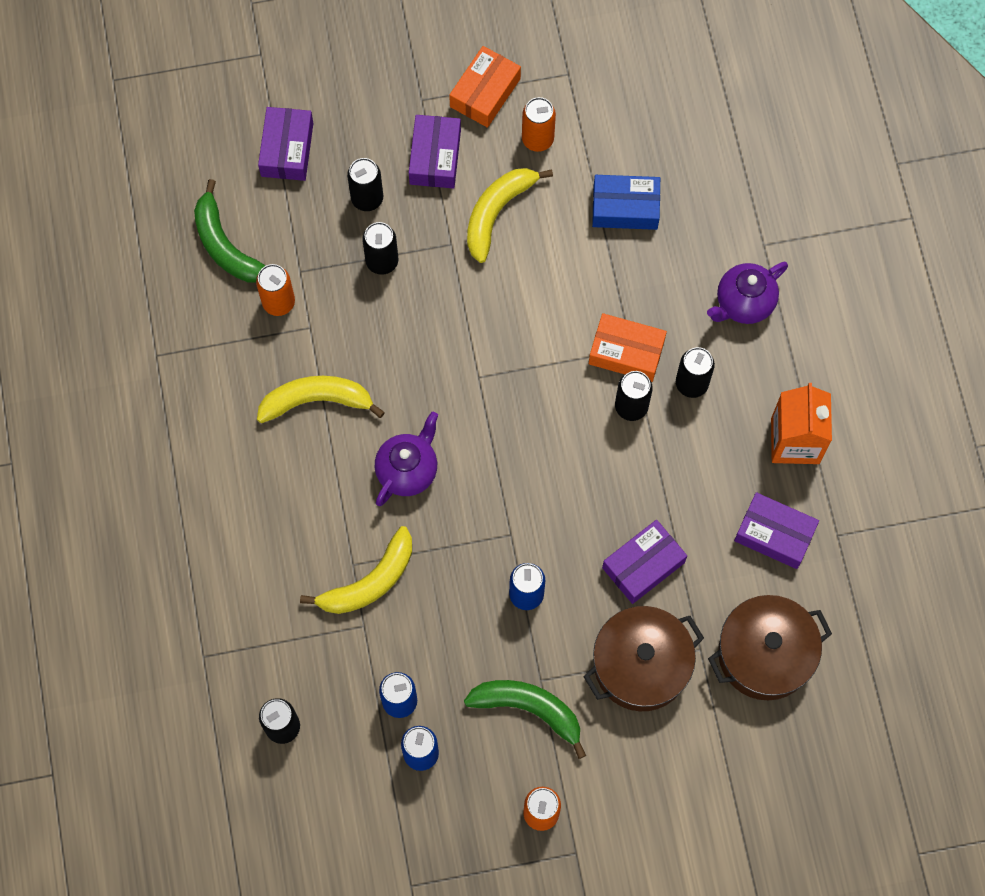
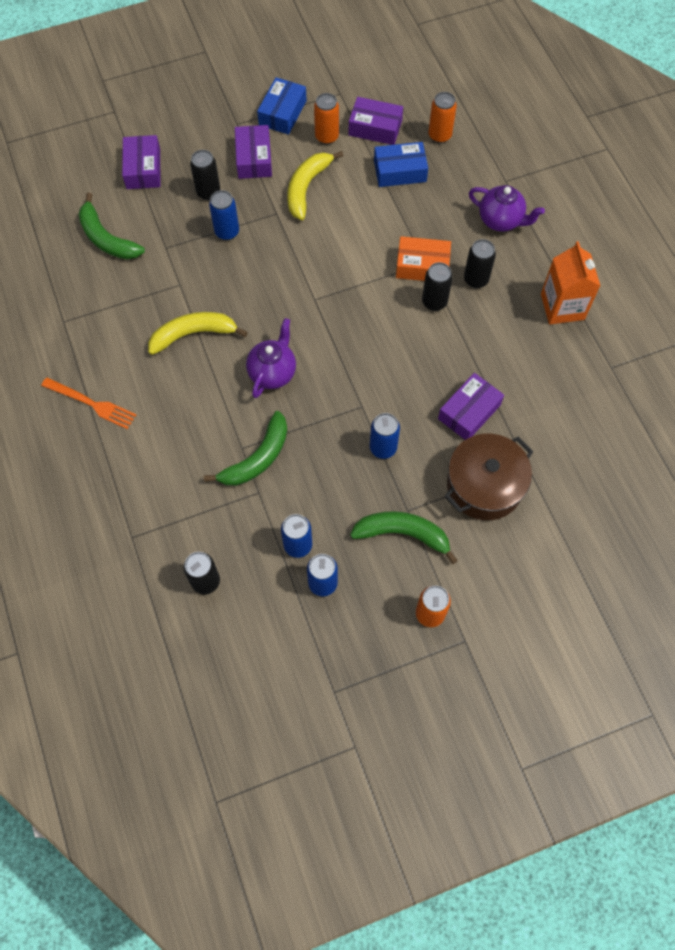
camera: 10 degrees left, 5 degrees down
orange can [256,264,295,316] -> orange can moved to [428,92,457,143]
yellow banana [300,526,412,614] -> green banana [204,411,287,486]
black can [362,222,399,275] -> blue can [209,190,239,240]
orange box [449,46,521,128] -> blue box [257,77,307,135]
purple teapot [707,262,788,324] -> purple teapot turned 105 degrees counterclockwise [469,185,545,232]
brown pot [708,595,832,700] -> none
purple box [734,492,819,569] -> purple box moved to [349,97,403,145]
none -> orange fork [41,377,136,429]

